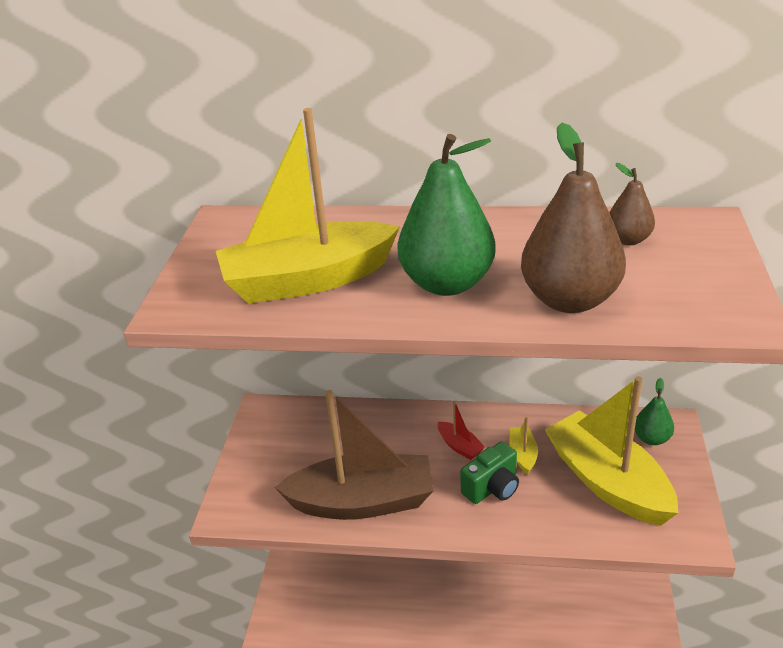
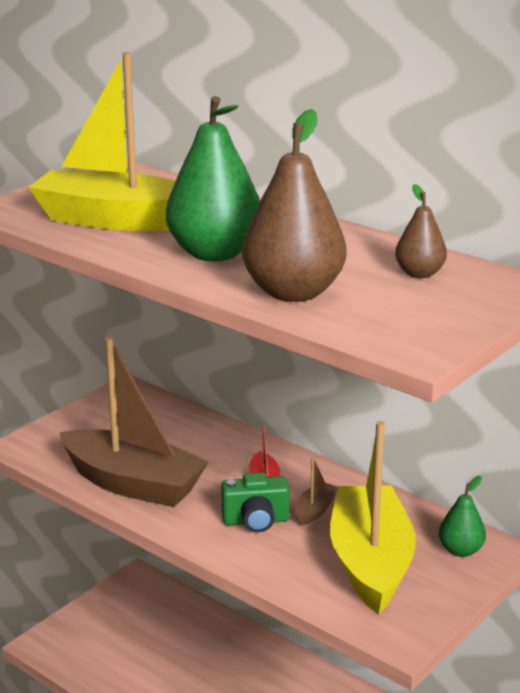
camera: 30 degrees right, 10 degrees down
yellow boat [509,417,538,475] -> brown boat [295,458,338,526]

